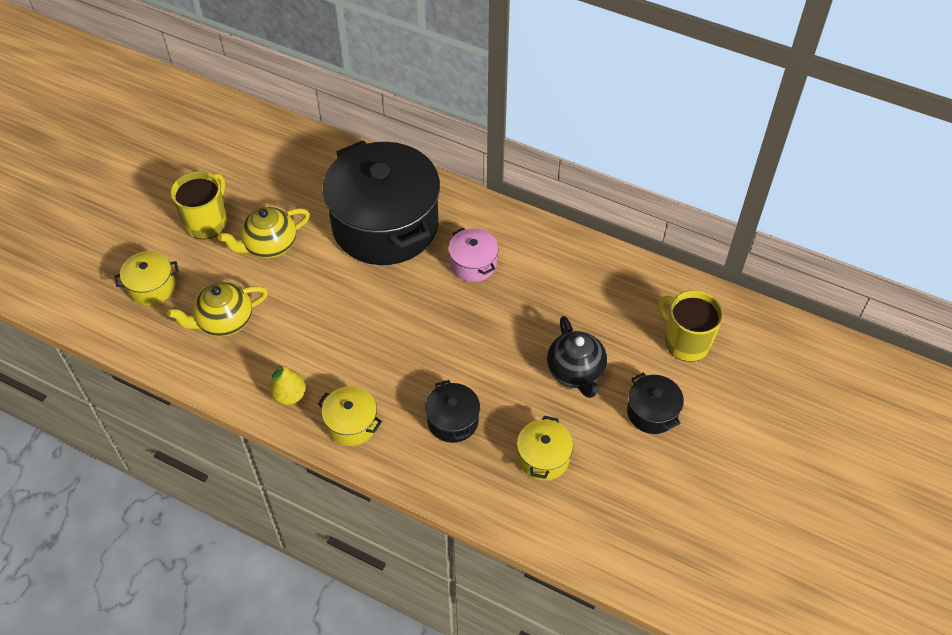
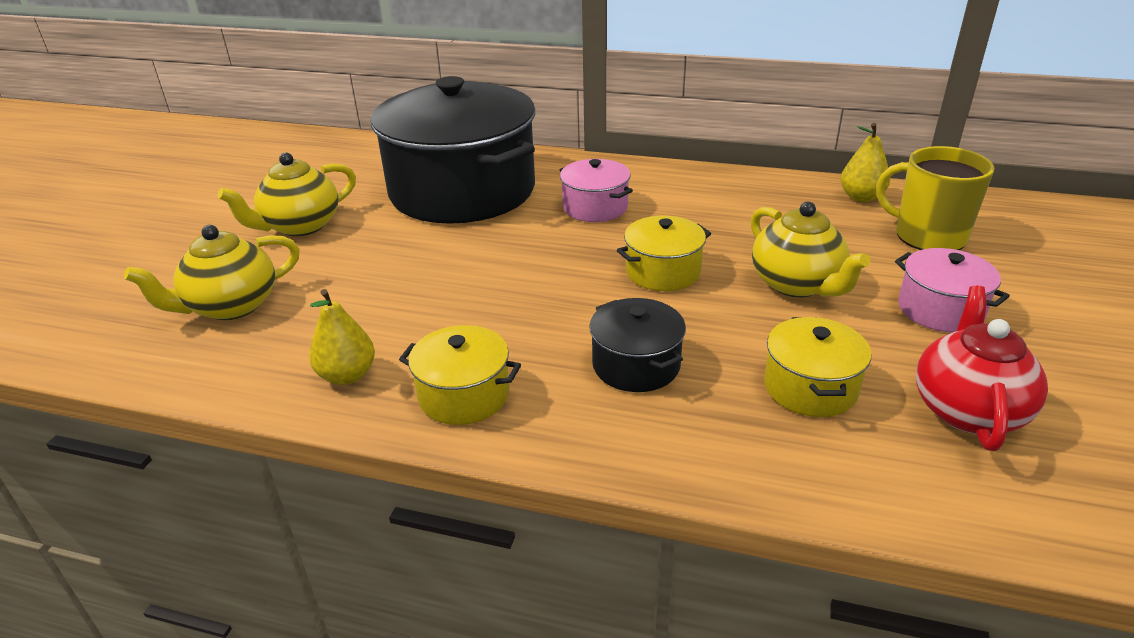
camera: 10 degrees left, 20 degrees down
yellow pot [115,251,179,305] -> yellow pot moved to [617,215,711,291]
yellow mug [171,171,227,239] -> none
black teapot [547,316,607,398] -> yellow teapot [751,202,870,298]
black pot [627,372,684,434] -> pink pot [895,248,1010,333]
none -> yellow pear [841,123,890,202]
none -> red teapot [916,285,1048,451]

